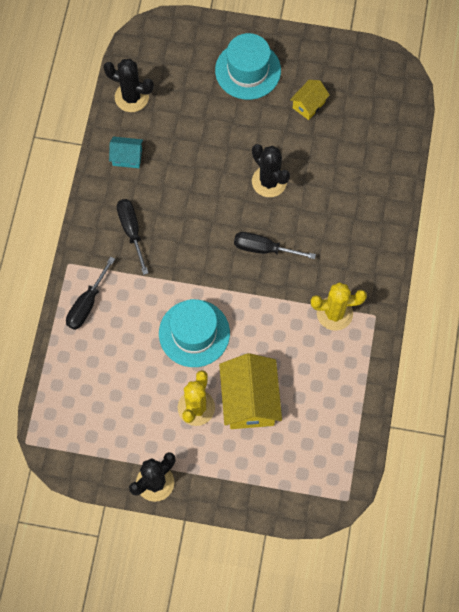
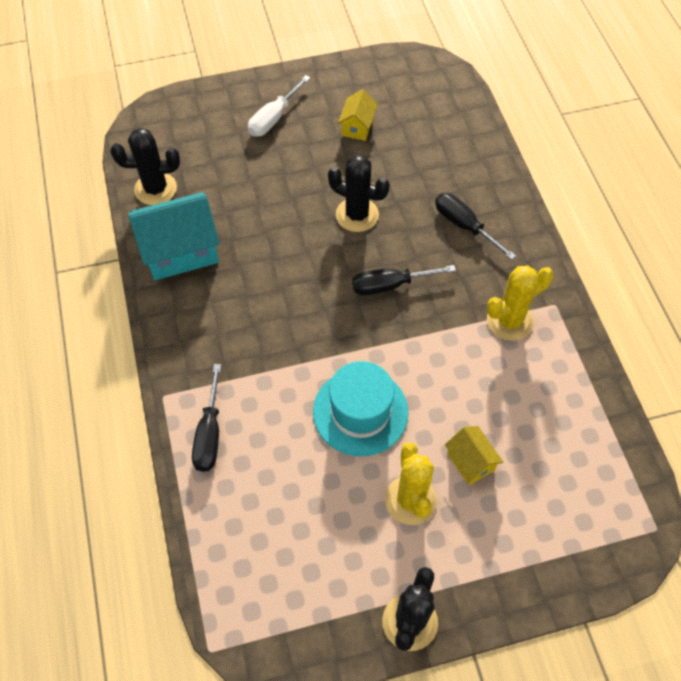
camera: 25 degrees left, 10 degrees down
turquoise house [109,137,143,168] -> turquoise house [129,192,220,280], size x1.92
black screwdriver [117,199,148,275] -> black screwdriver moved to [435,193,516,260]
turquoise hat [215,33,281,100] -> white screwdriver [248,75,310,137]
yellow house [219,353,282,429] -> yellow house [445,426,503,485], size x0.52

